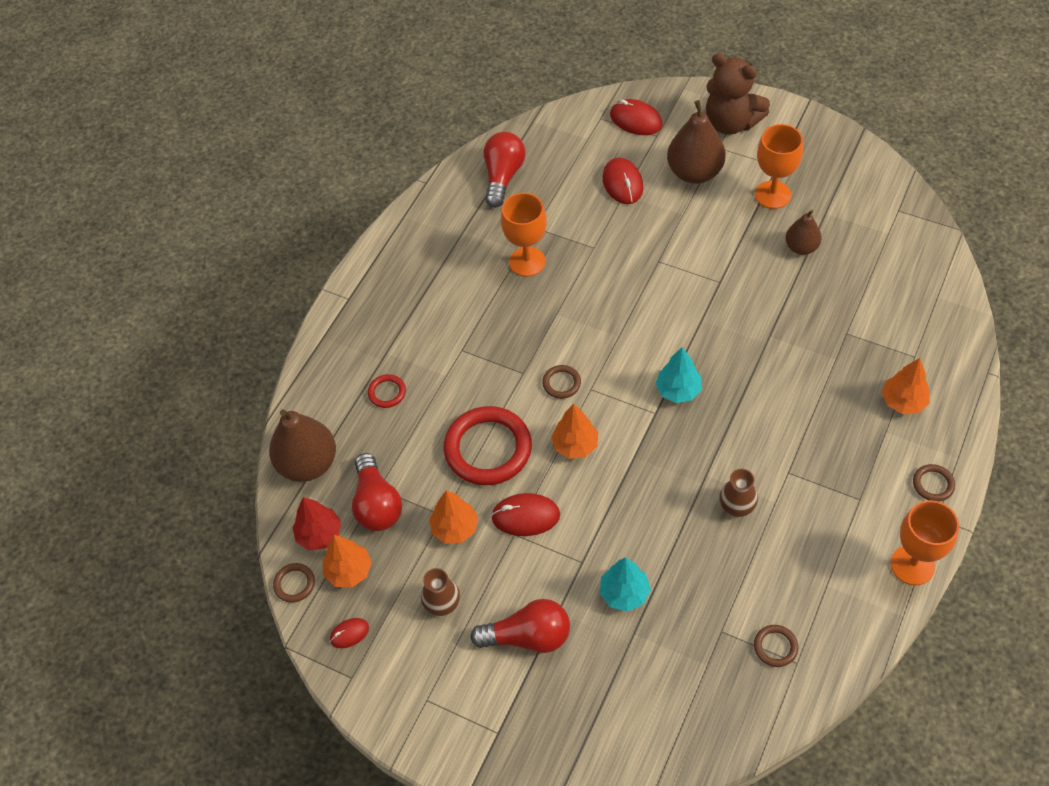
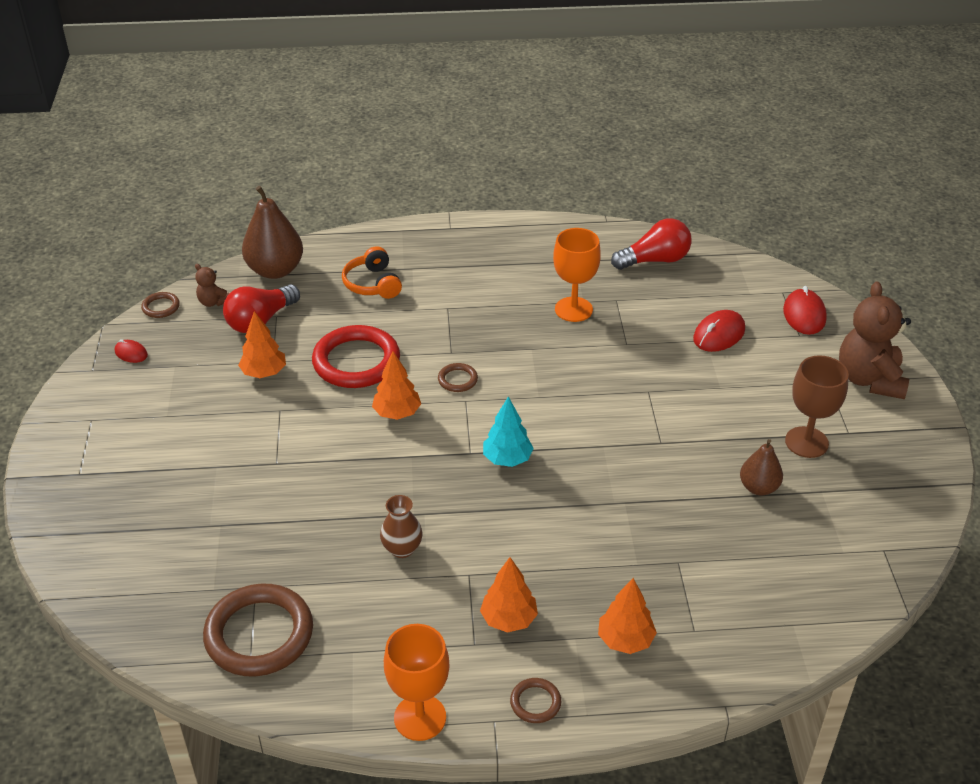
camera: 55 degrees right, 15 degrees down
red tree [292,497,341,550] -> brown teddy bear [195,264,229,307]
orange tree [323,535,372,587] -> orange tree moved to [480,557,538,633]
red ring [368,374,406,408] -> orange headphones [342,246,402,299]
brown vase [421,568,460,616] -> none
red light bulb [470,599,570,653] -> none
red mouse [491,493,560,536] -> none
turquoise tree [600,557,651,612] -> none
brown pear [667,100,726,184] -> none
brown ring [754,625,798,667] -> brown ring [203,584,313,677], size x2.22
orange goblet [755,124,803,209] -> brown goblet [785,355,849,458]

